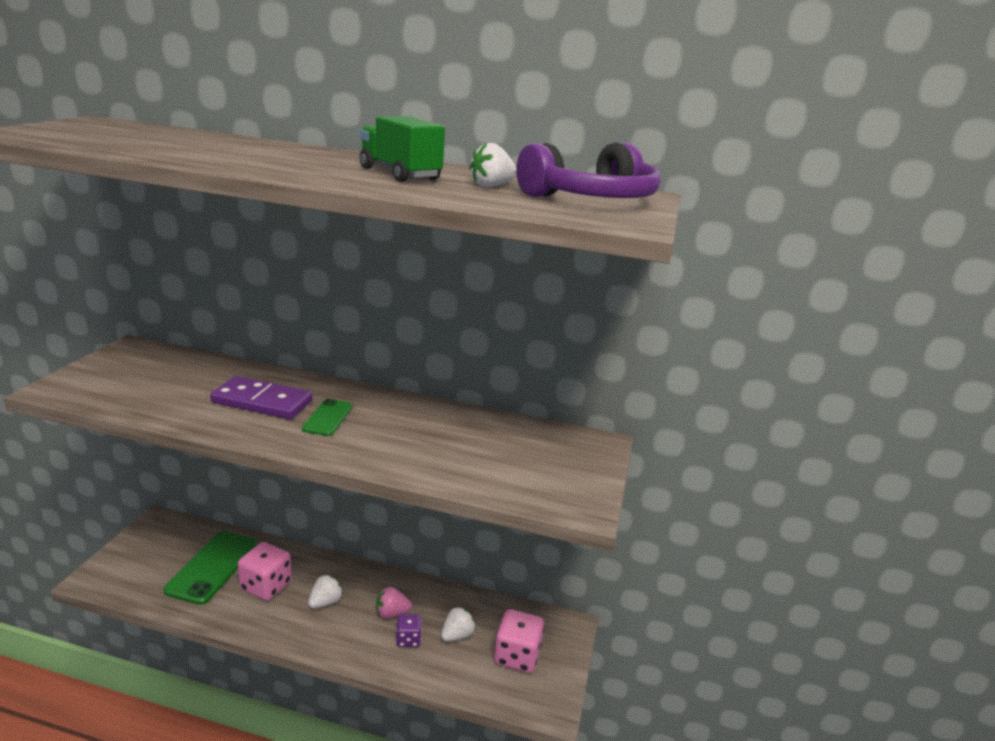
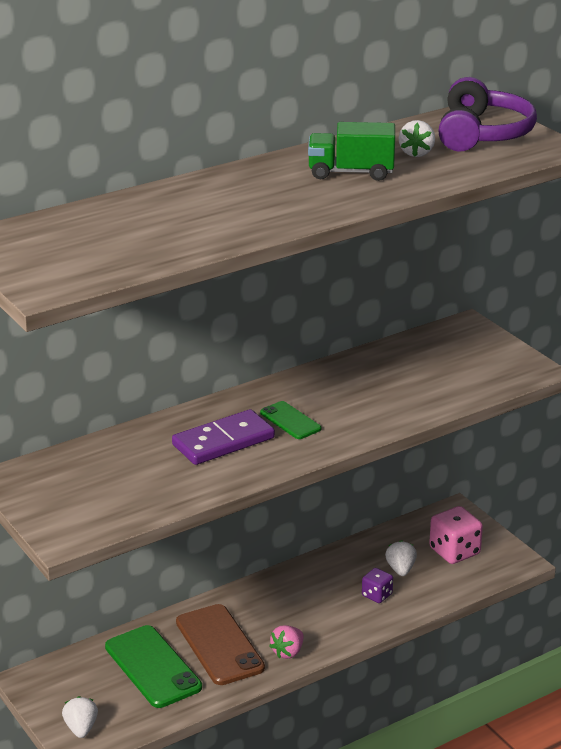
camera: 45 degrees left, 5 degrees up
pink dice [238,542,292,601] -> brown phone [176,604,265,685]
white strawberry [308,575,343,608] -> white strawberry moved to [62,696,98,738]
pink strawberry [376,587,412,619] -> pink strawberry moved to [269,625,303,659]

